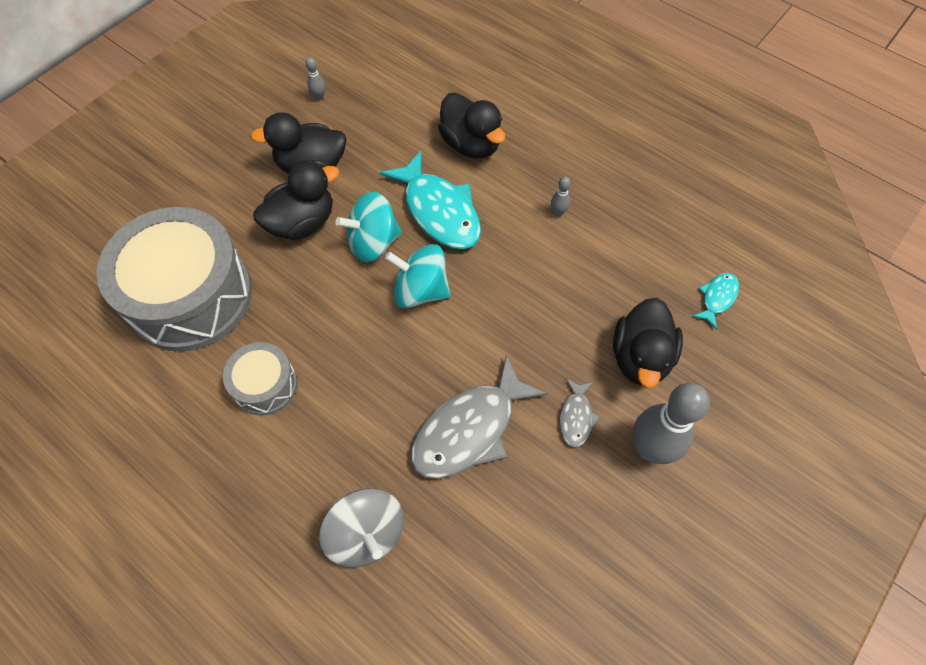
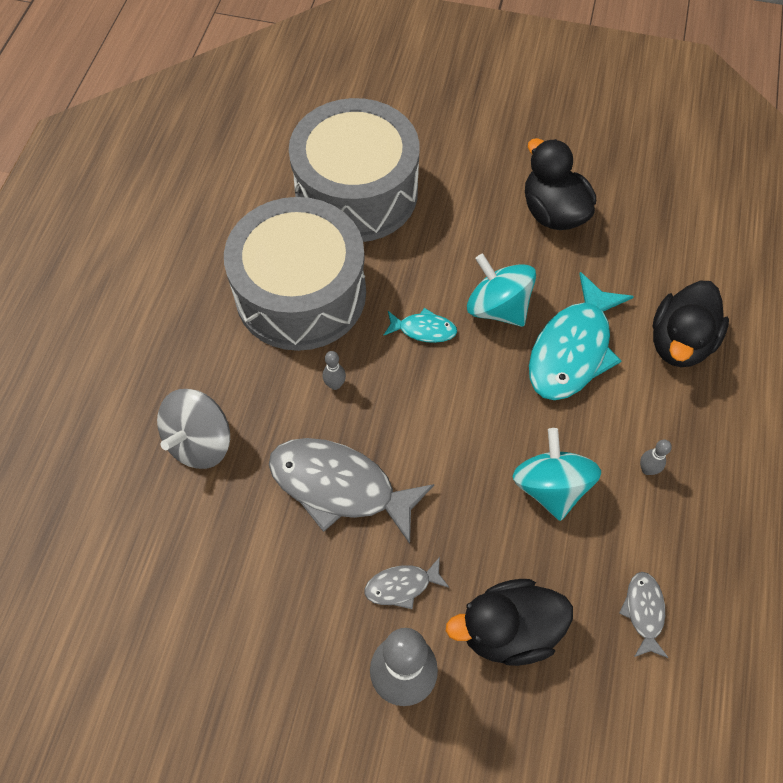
camera: 65 degrees right, 0 degrees up
grey drum [223,342,297,415] -> grey drum [224,197,366,351], size x2.05
black duck [253,161,339,240] -> none
grey bowling pin [306,57,326,100] -> grey bowling pin moved to [323,351,346,390]
turquoise spinning top [385,244,451,308] -> turquoise spinning top moved to [512,428,601,521]
turquoise fish [692,273,739,330] -> turquoise fish moved to [383,308,457,343]
none -> grey fish [619,572,669,658]

